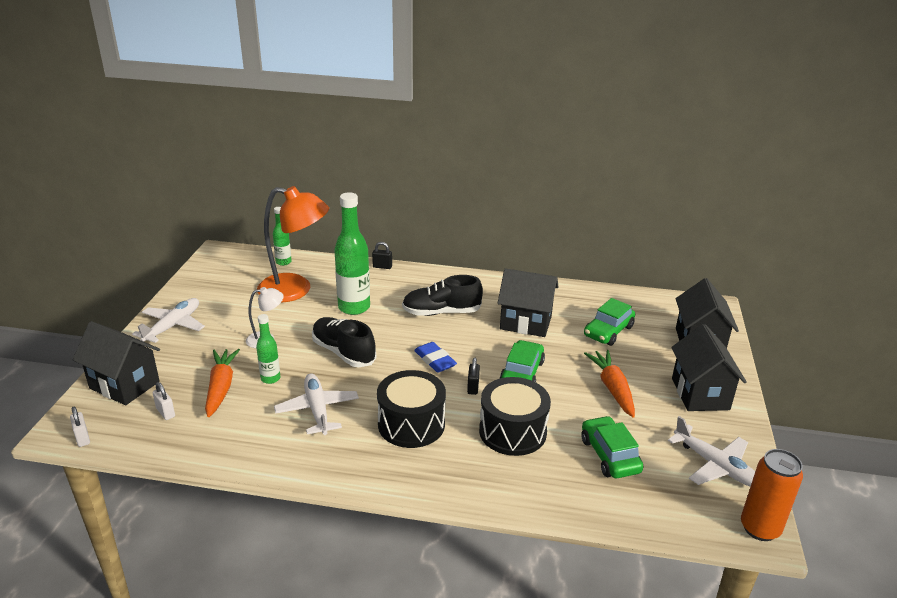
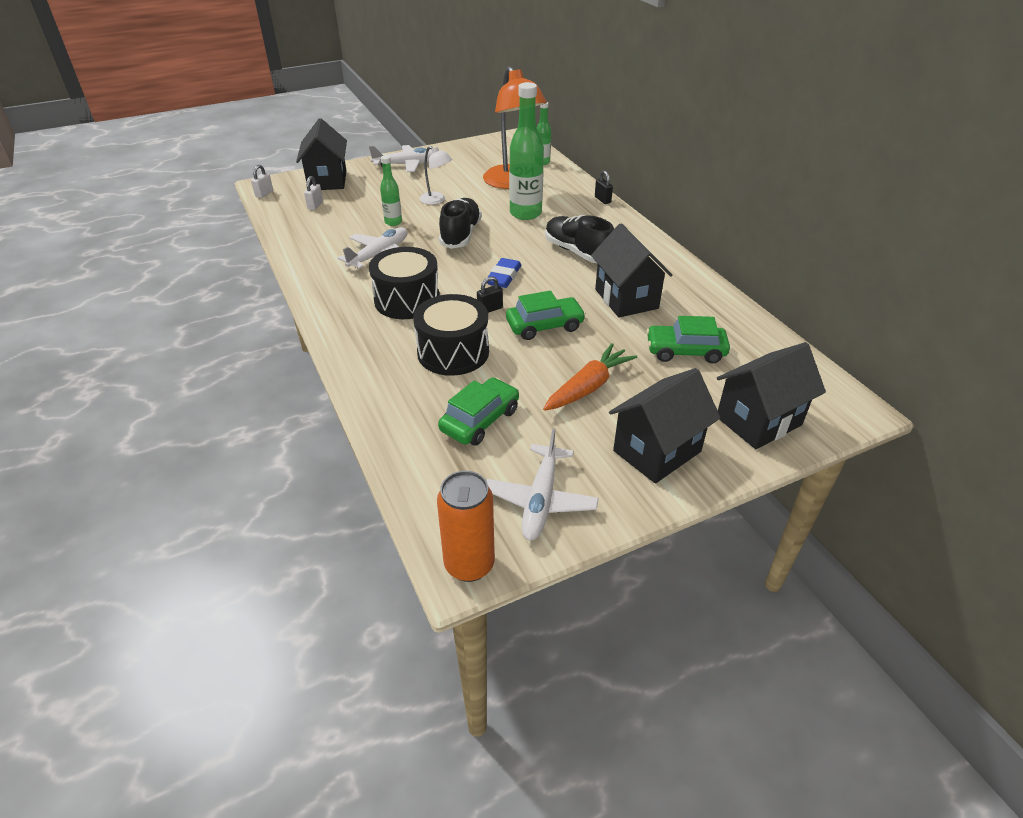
camera: 55 degrees right, 10 degrees up
orange carrot [205,349,240,417] -> none

